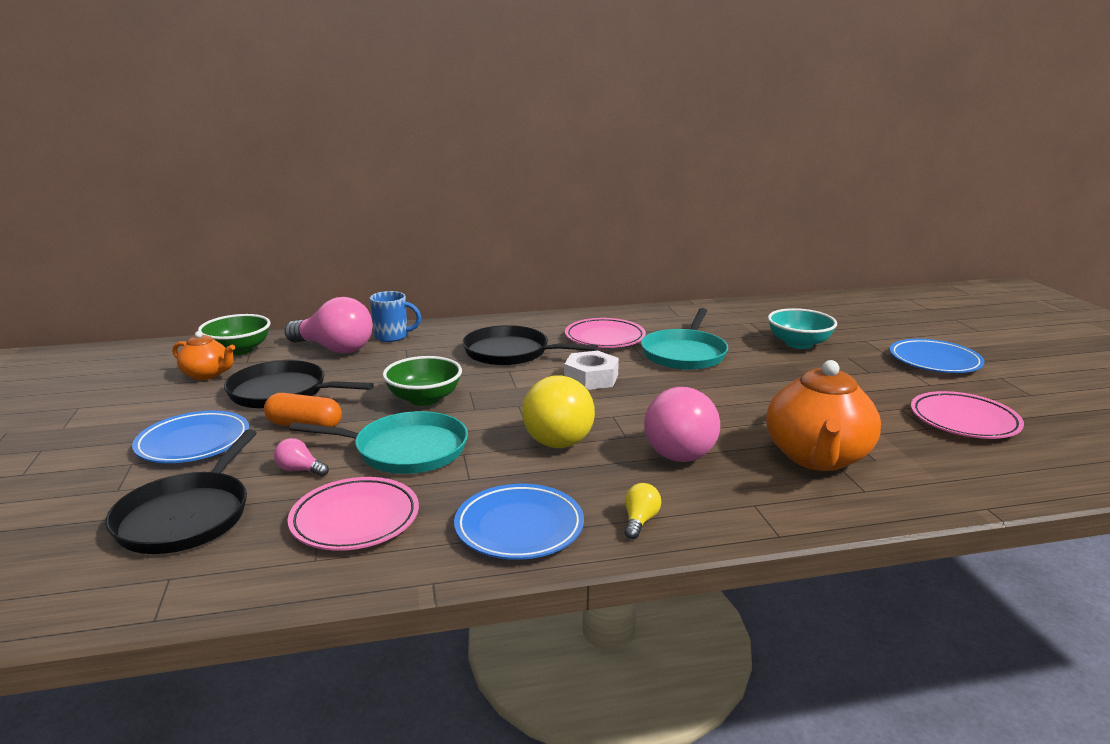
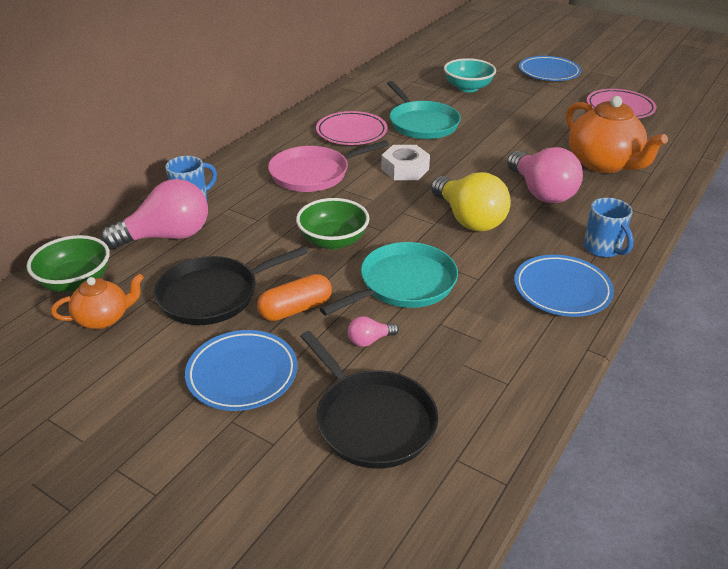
camera: 45 degrees left, 15 degrees up
pink plate [288,477,419,551] -> none
black pan [462,325,598,366] -> pink pan [268,140,389,192]
yellow light bulb [624,483,661,539] -> blue mug [584,198,634,258]

